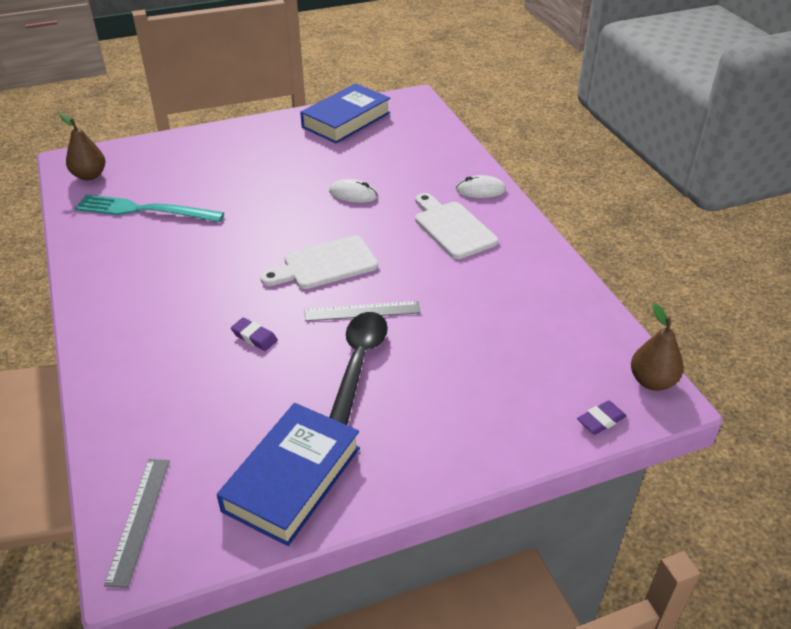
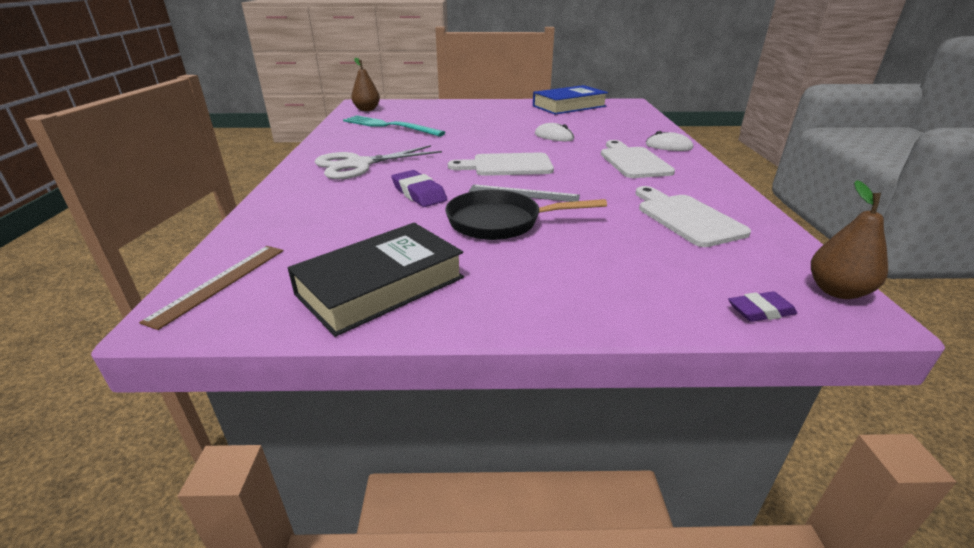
camera: 20 degrees right, 10 degrees down
grey ruler [104,459,170,588] -> brown ruler [139,246,283,330]
blue book [217,403,360,546] -> black book [287,223,464,337]
purple eraser [231,318,278,351] -> purple eraser [391,170,447,207], size x1.54
black spoon [329,312,388,425] -> black pan [445,190,607,240]
none -> white scissors [315,145,442,179]
none -> white cutting board [636,186,751,247]

